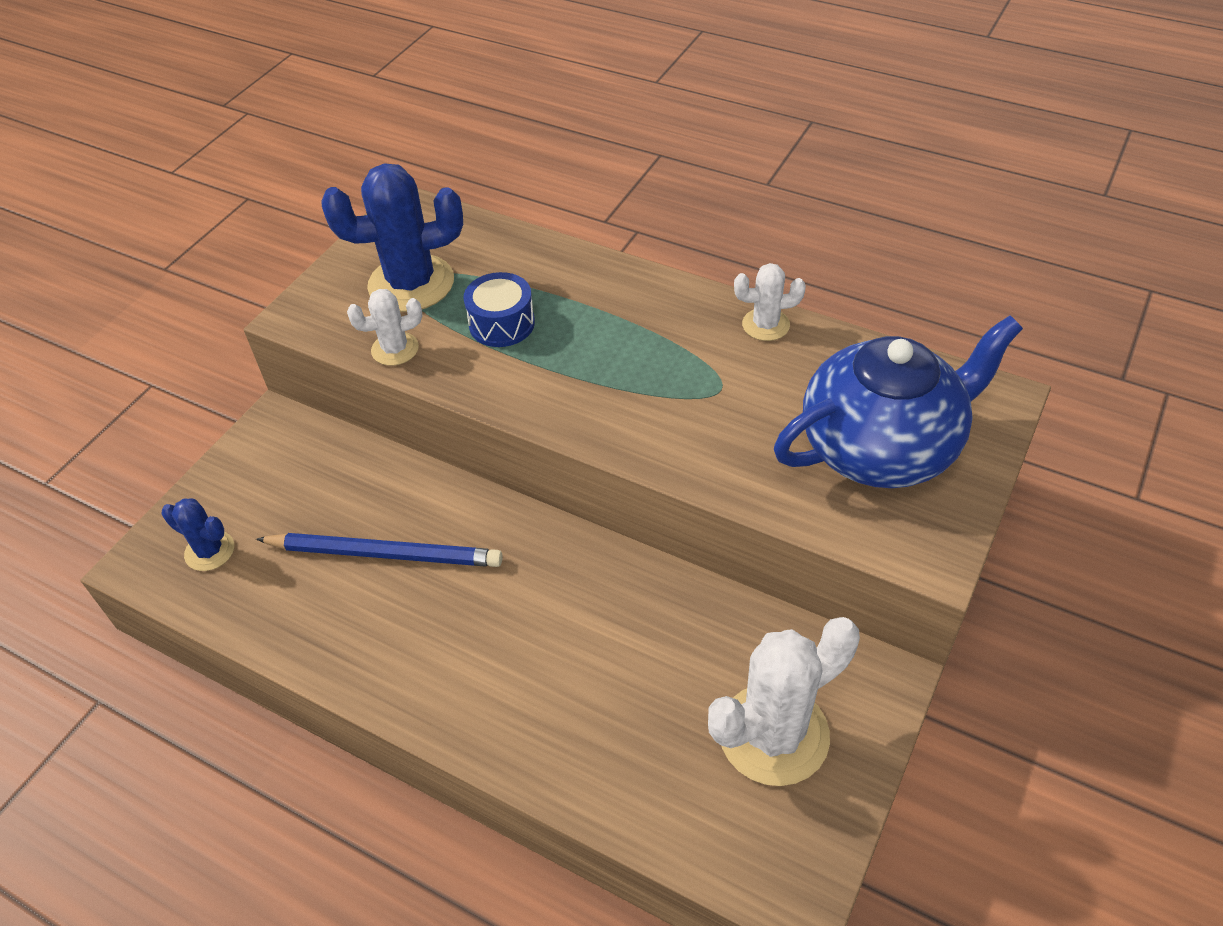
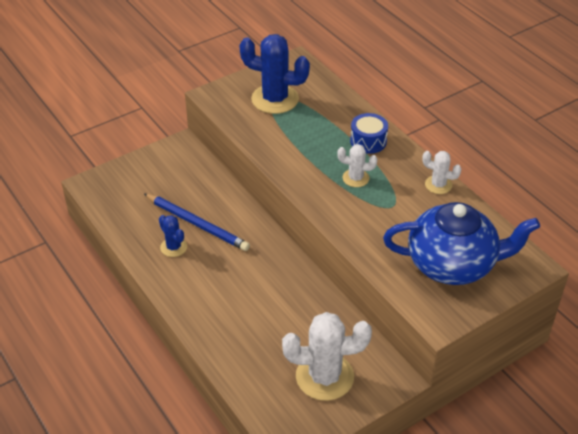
camera: 25 degrees right, 5 degrees down
blue cactus [161,498,234,571] -> blue cactus moved to [159,215,187,257]
white cactus [347,289,422,366] -> white cactus moved to [337,144,377,187]
blue drum [464,272,535,347] -> blue drum moved to [350,113,388,154]

